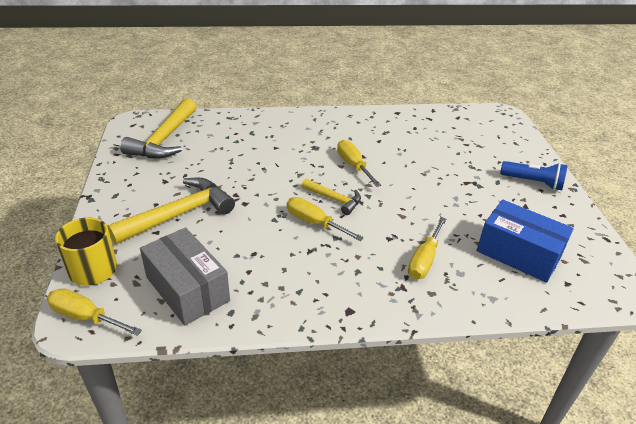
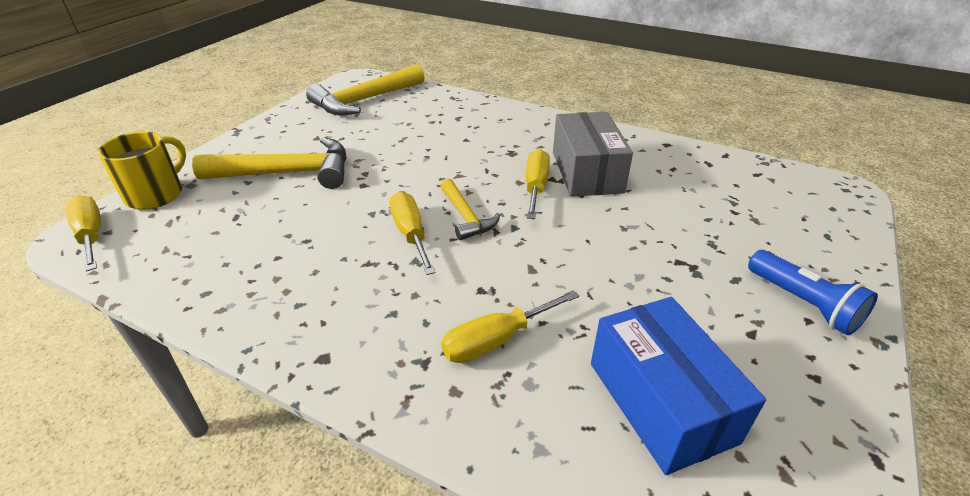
camera: 35 degrees right, 0 degrees up
grey box [140,227,230,326] -> grey box moved to [553,112,633,197]

